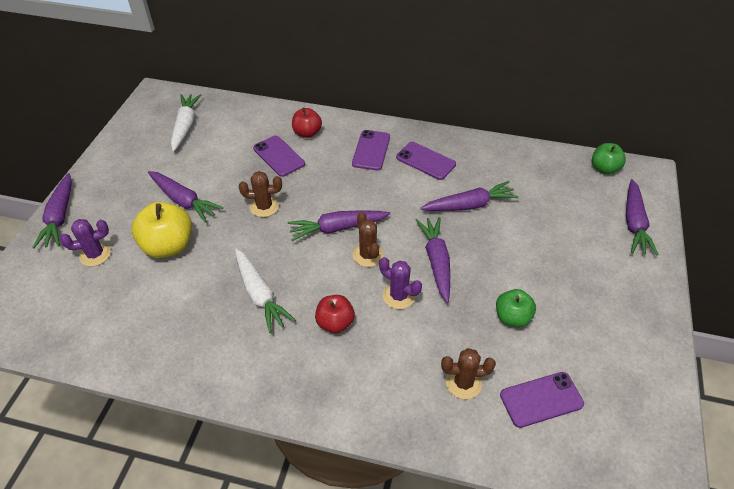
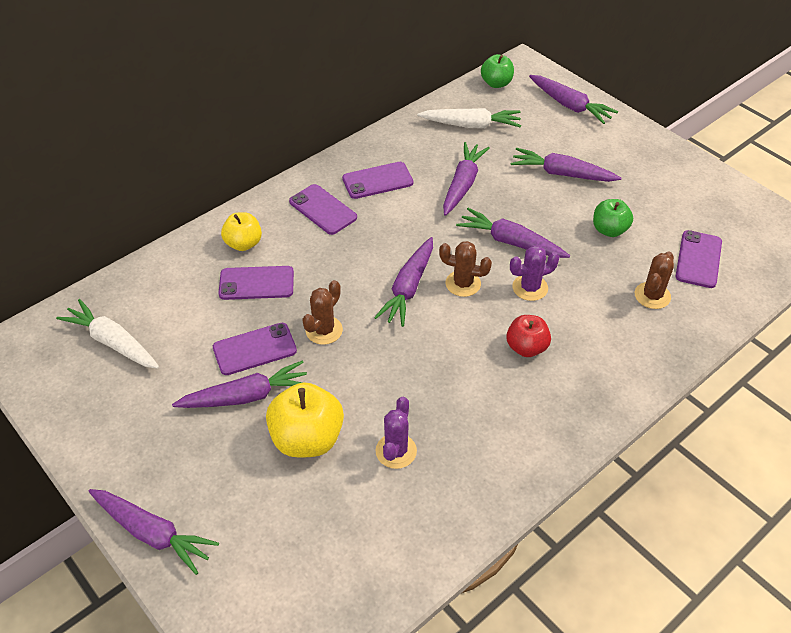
camera: 55 degrees left, 0 degrees up
purple cactus [60,219,111,266] -> purple cactus moved to [375,397,417,469]
white carrot [235,248,295,333] -> white carrot moved to [417,108,521,128]
red apple [292,107,322,138] -> yellow apple [221,212,262,251]
none -> purple phone [213,323,297,375]
none -> purple carrot [511,148,621,182]

